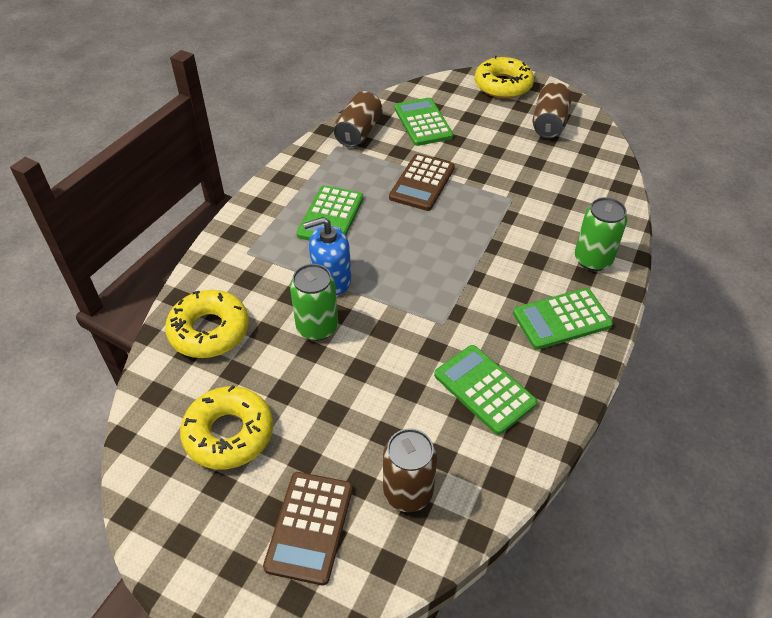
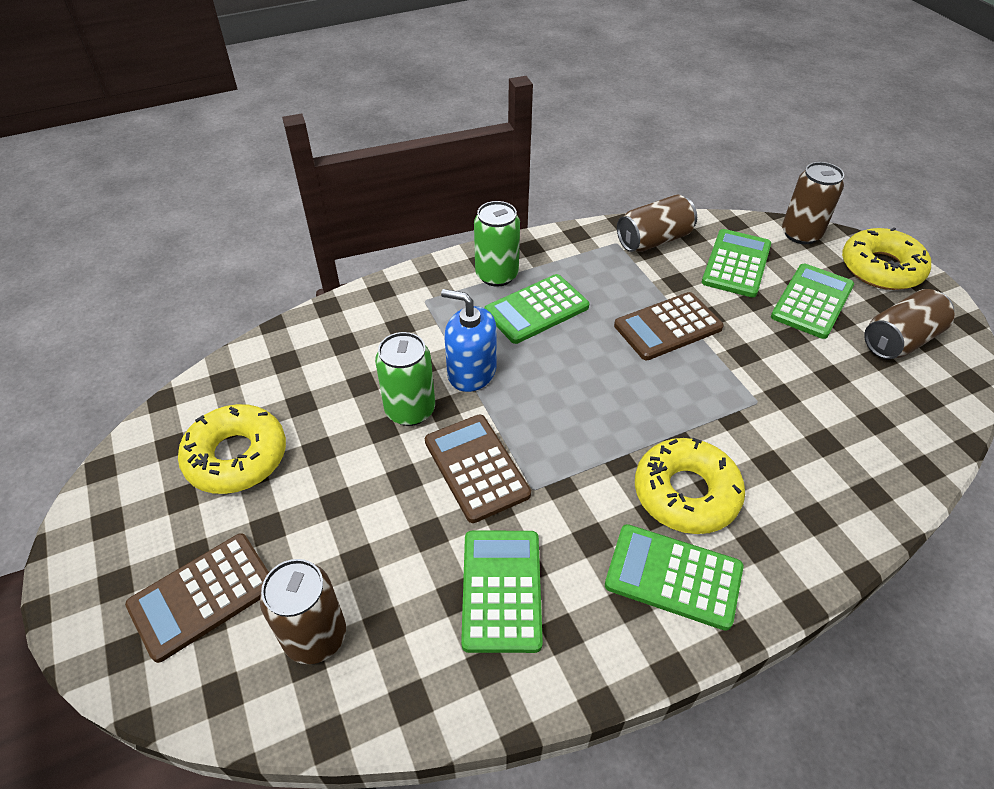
camera: 40 degrees right, 0 degrees up
yellow donut [165,290,249,358] -> yellow donut moved to [635,438,745,534]
green can [575,197,627,271] -> green can moved to [474,201,520,287]
none -> brown calculator [425,415,531,523]
none -> green calculator [771,264,854,339]
none -> brown can [782,162,844,244]

